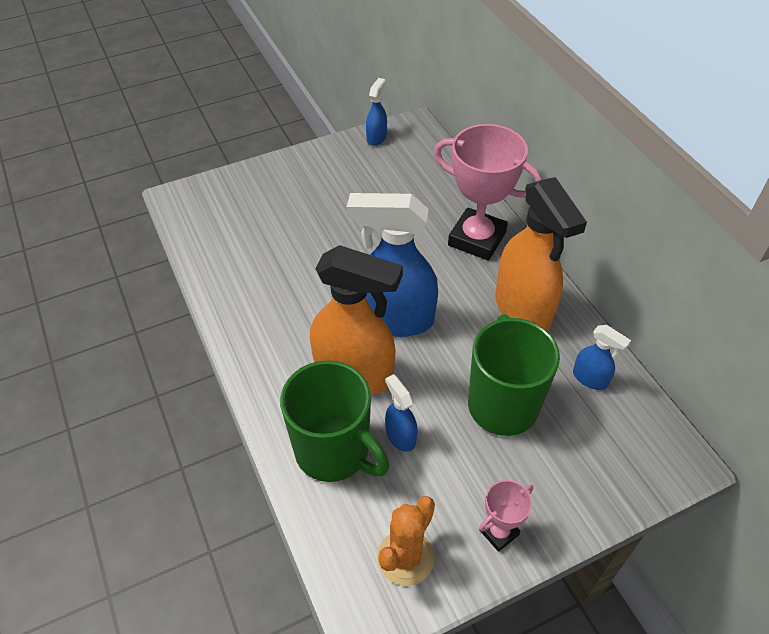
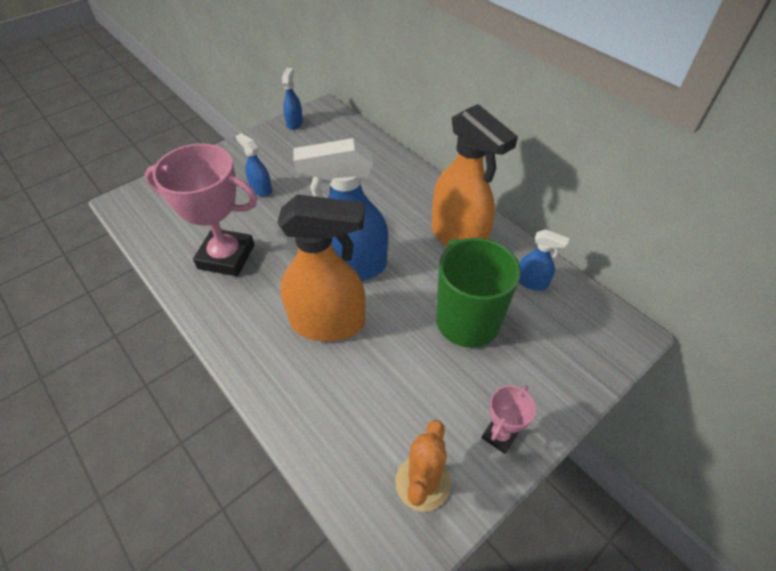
camera: 15 degrees left, 0 degrees up
green mug [280,360,390,482] -> none
blue spray bottle [385,374,417,452] -> blue spray bottle moved to [236,133,272,197]
pink trophy [434,124,542,261] -> pink trophy moved to [145,143,258,276]

